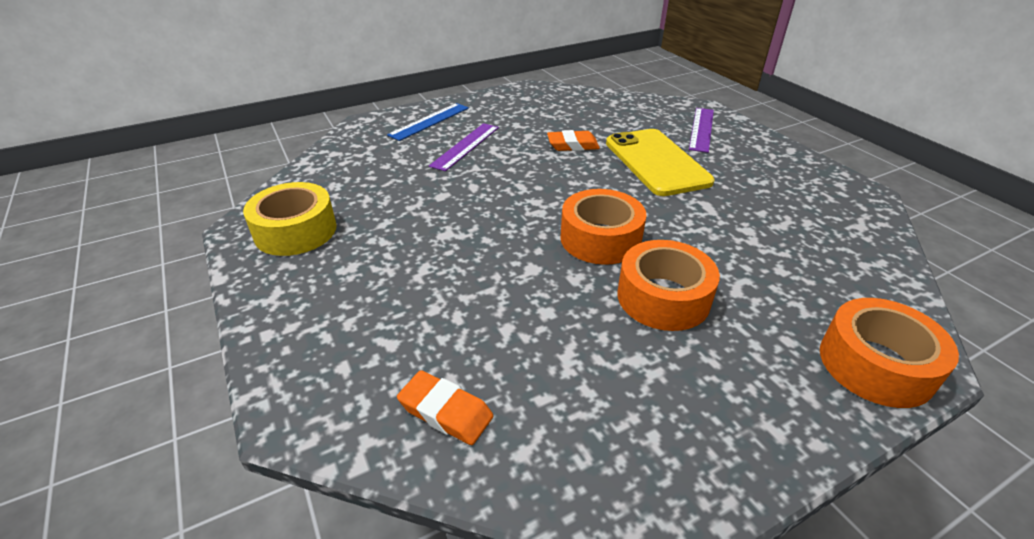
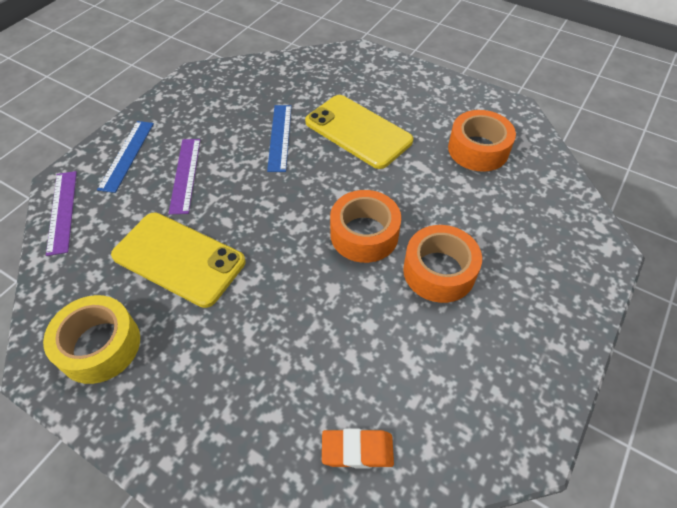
camera: 30 degrees left, 15 degrees up
orange eraser [547,130,600,151] -> blue ruler [267,105,292,172]
purple ruler [689,108,714,153] -> purple ruler moved to [46,171,77,256]
orange tape [820,298,959,408] -> orange tape moved to [448,110,516,172]
none -> yellow phone [111,213,246,308]

